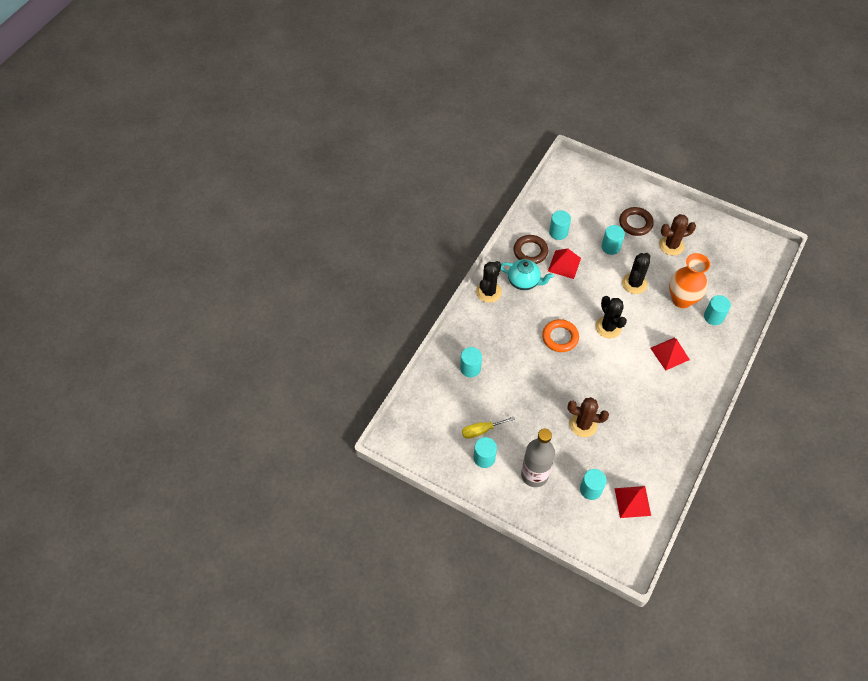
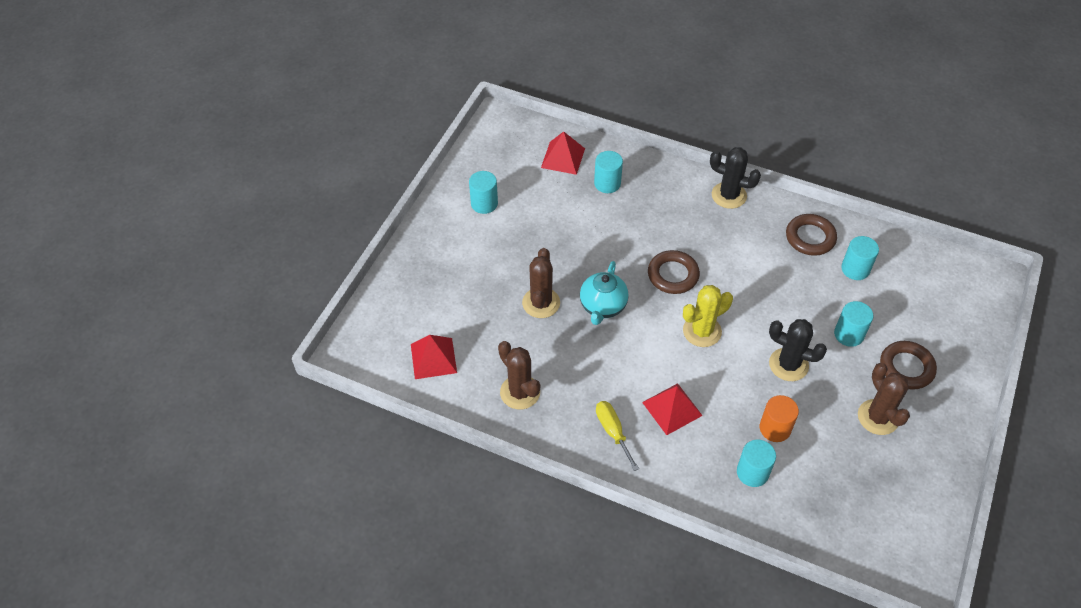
camera: 85 degrees right, 5 degrees down
yellow screwdriver [462,417,515,439] -> yellow screwdriver moved to [596,401,639,471]
turquoise teapot [501,259,553,290] -> turquoise teapot moved to [580,261,629,325]
grey bottle [521,429,555,487] -> none
orange ring [542,319,579,352] -> brown ring [648,250,700,294]
red pyramid [548,248,581,279] -> red pyramid moved to [541,131,585,175]
turquoise cylinder [580,469,607,500] -> none
black cactus [595,296,627,338] -> yellow cactus [683,285,733,347]
orange vase [669,253,710,308] -> orange cylinder [760,395,799,442]
none -> brown cactus [498,341,540,409]

